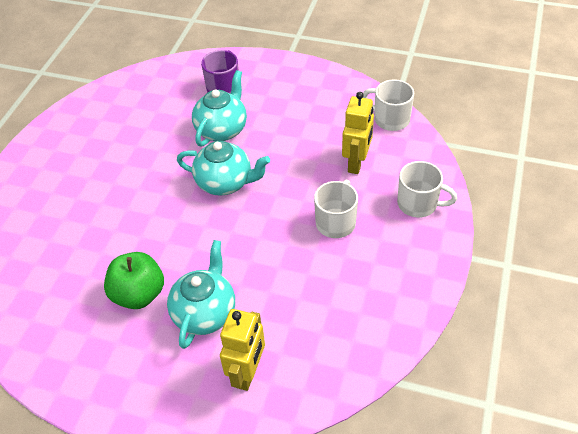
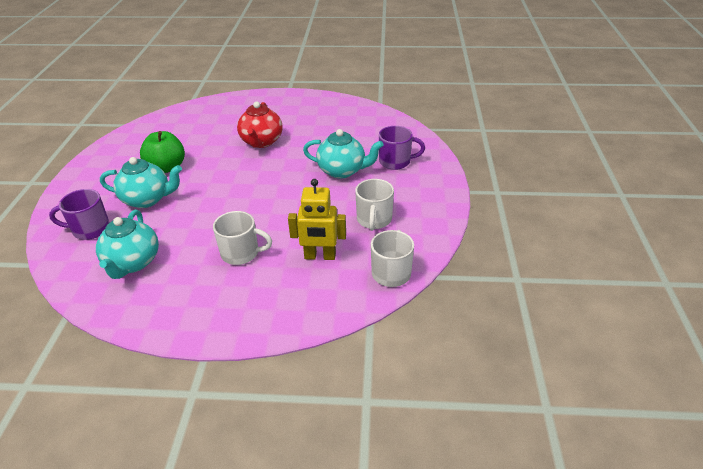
camera: 75 degrees right, 10 degrees down
turquoise teapot [177,141,270,196] -> turquoise teapot moved to [96,210,159,279]
yellow robot [220,309,265,391] -> purple mug [49,189,110,240]
white mug [397,161,457,218] -> white mug moved to [355,179,394,231]
none -> red teapot [237,101,283,148]

